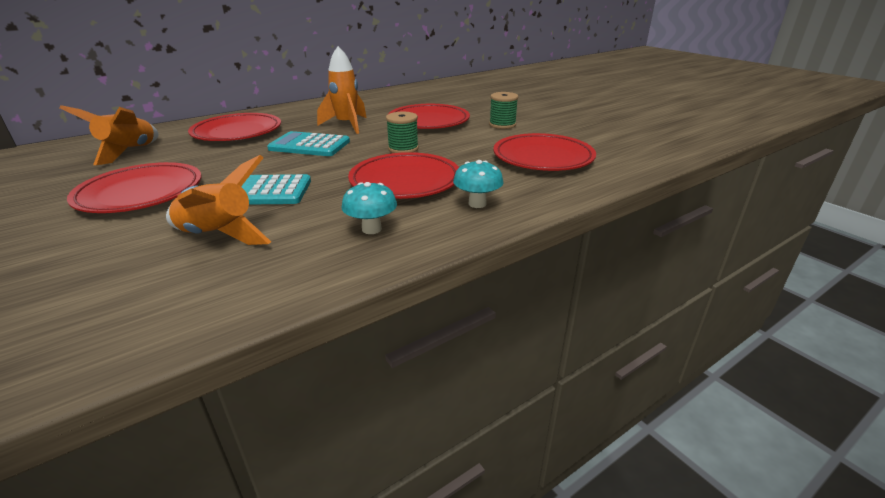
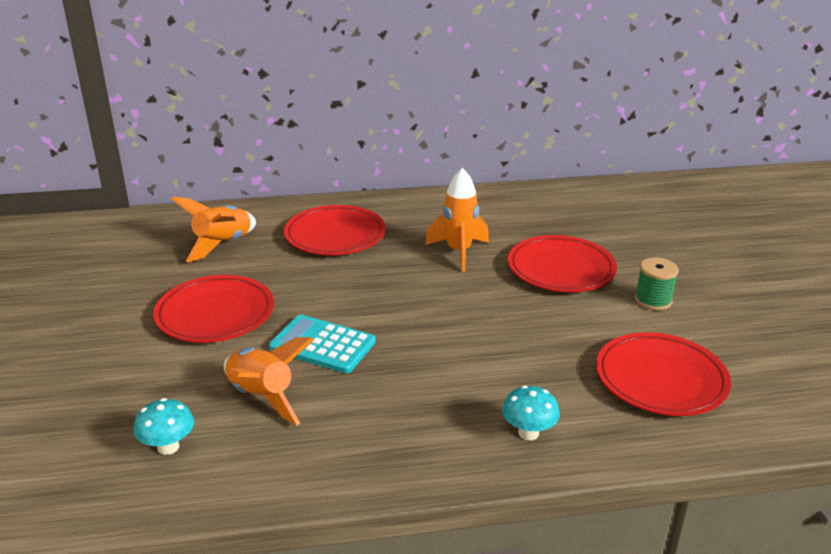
camera: 25 degrees right, 0 degrees up
turquoise calculator [267,131,350,156] -> none
turquoise mushroom [341,182,397,234] -> turquoise mushroom moved to [134,398,194,455]
red plate [348,152,459,199] -> none
green spool [386,112,419,153] -> none

